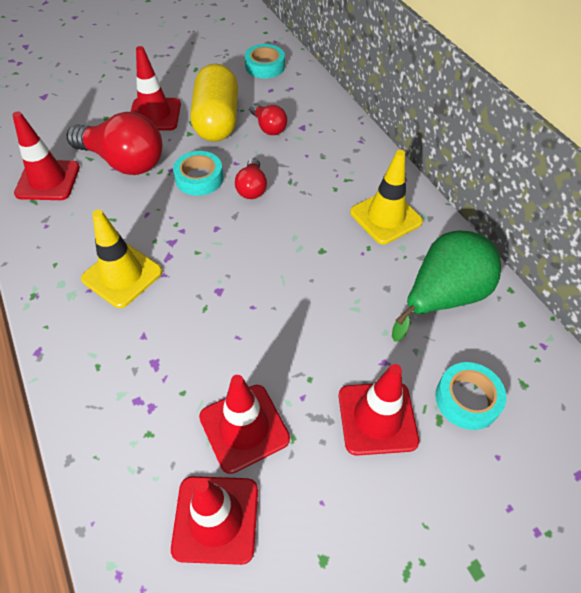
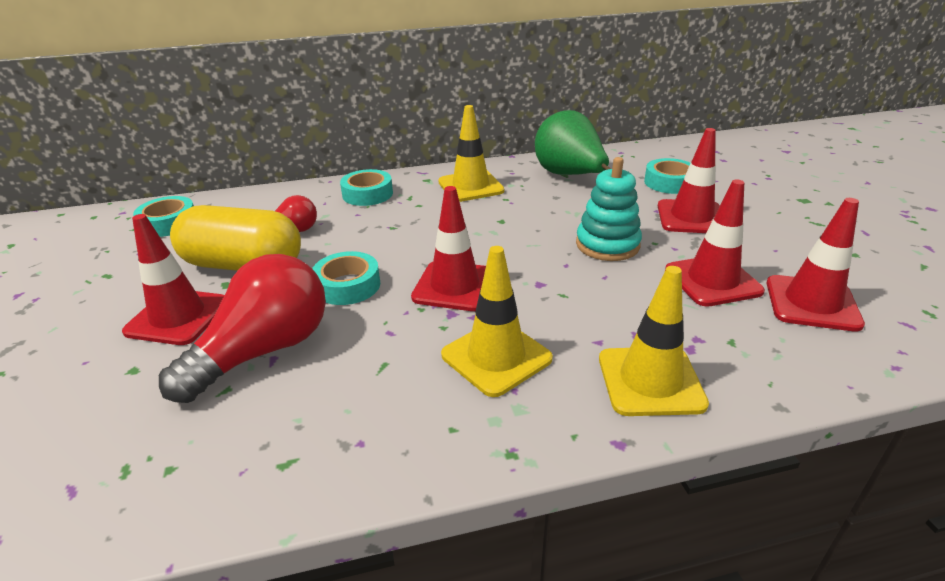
camera: 75 degrees left, 20 degrees down
red traffic cone [12,112,80,200] -> red traffic cone moved to [411,186,486,311]
red light bulb [235,158,267,199] -> none
none -> turquoise tape [340,169,393,206]
none -> turquoise stacking toy [576,157,642,261]
none -> yellow traffic cone [599,266,709,416]

